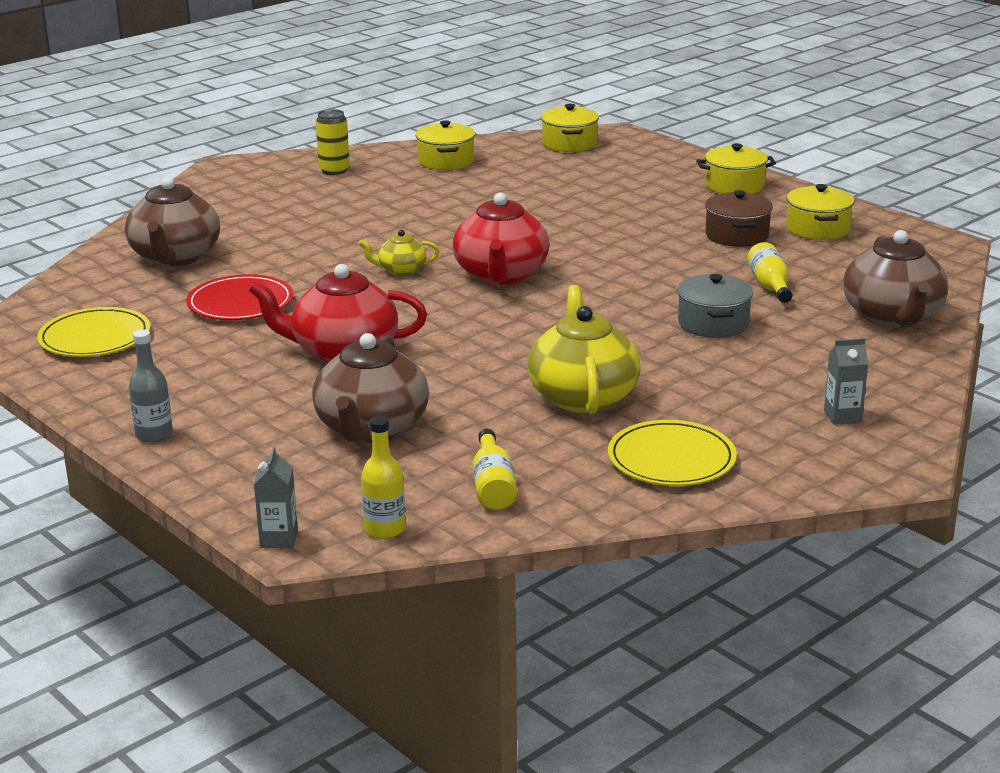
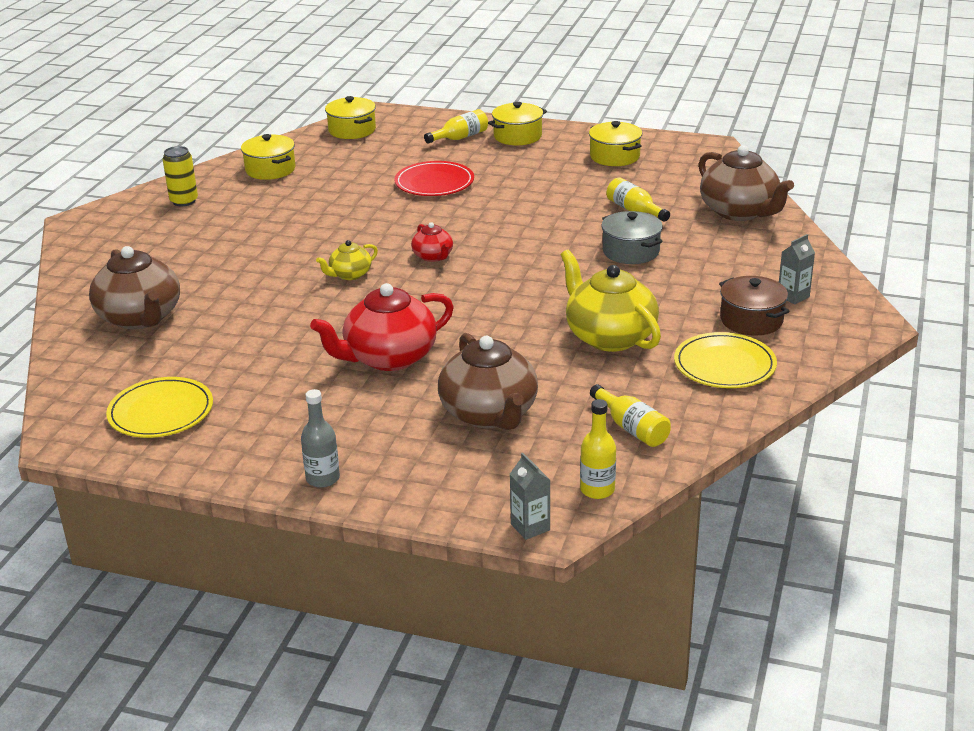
camera: 30 degrees left, 5 degrees up
red plate [186,274,293,320] -> red plate moved to [394,161,474,196]
red teapot [453,192,549,285] -> red teapot [411,222,453,262], size x0.51
brown pot [705,190,773,247] -> brown pot moved to [719,276,790,336]
none -> yellow bottle [424,109,488,144]

